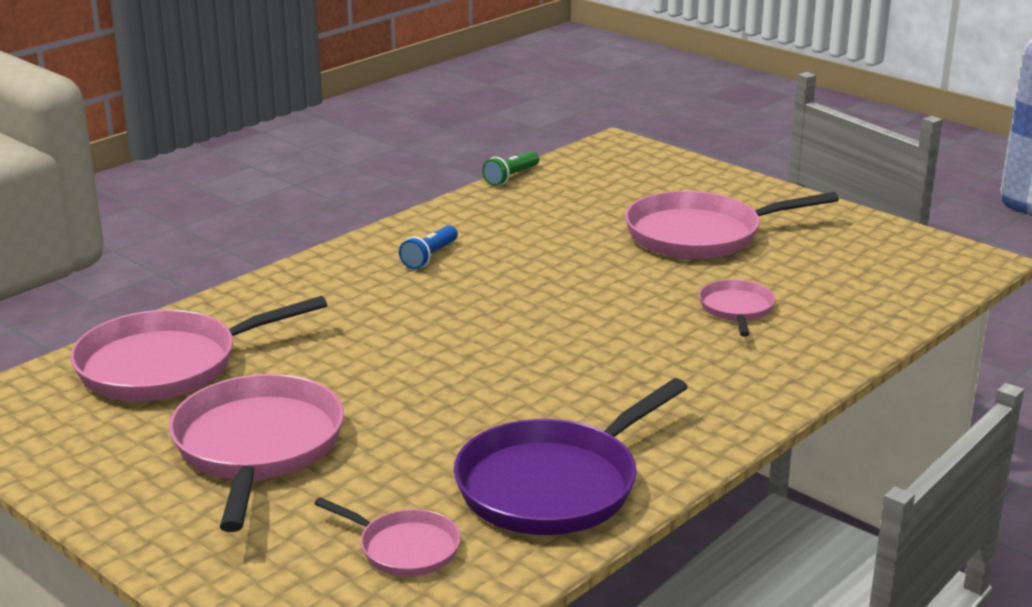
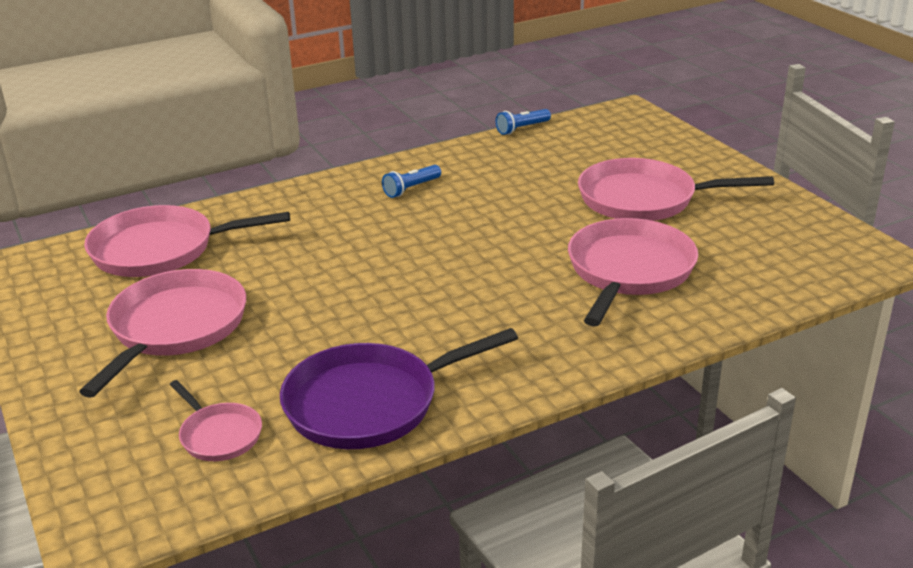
camera: 20 degrees right, 5 degrees up
green flashlight [482,151,539,186] -> blue flashlight [496,109,551,135]
pink pan [699,279,775,336] -> pink pan [568,218,698,326], size x1.94

